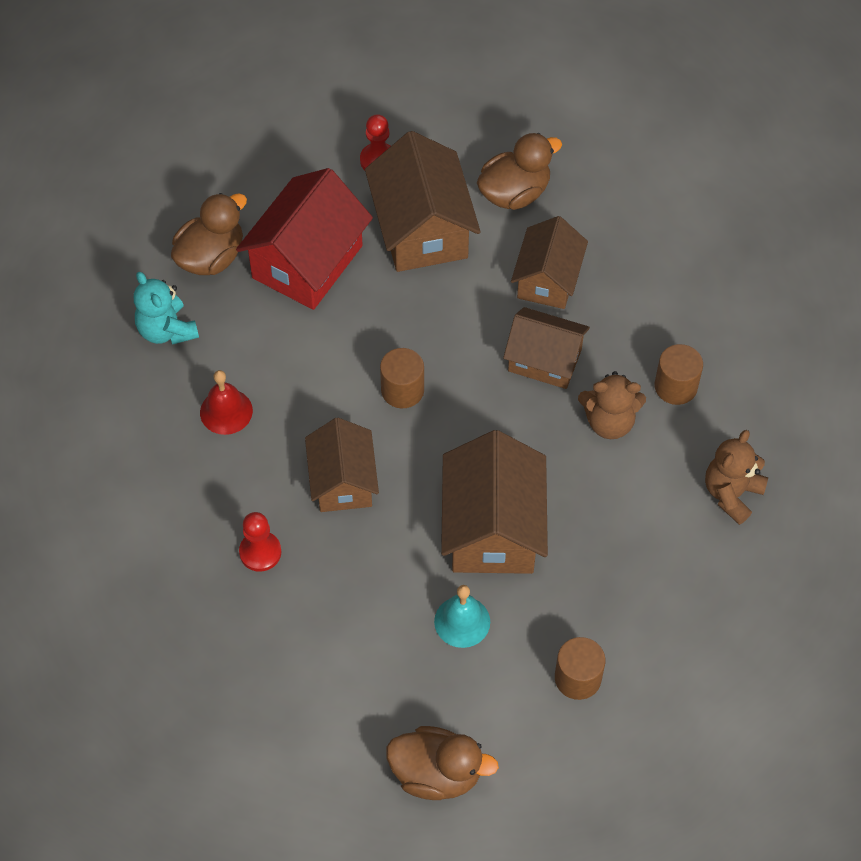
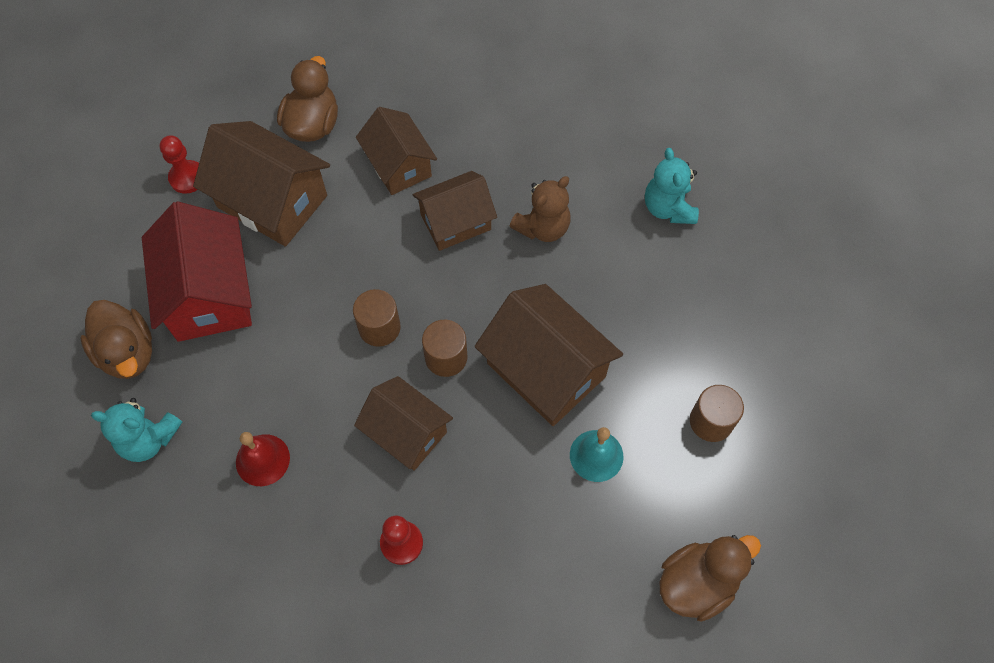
camera: 45 degrees left, 5 degrees up
brown duck [171,193,247,275] -> brown duck turned 150 degrees clockwise [80,300,152,379]
brown cylinder [655,344,703,405] -> brown cylinder moved to [422,320,467,377]
brown teddy bear [705,430,768,525] -> turquoise teddy bear [645,148,699,224]

